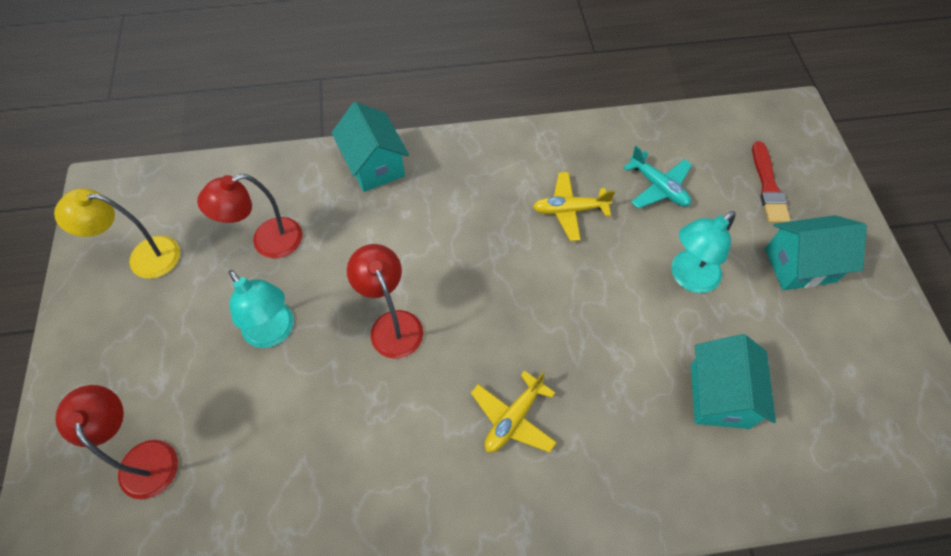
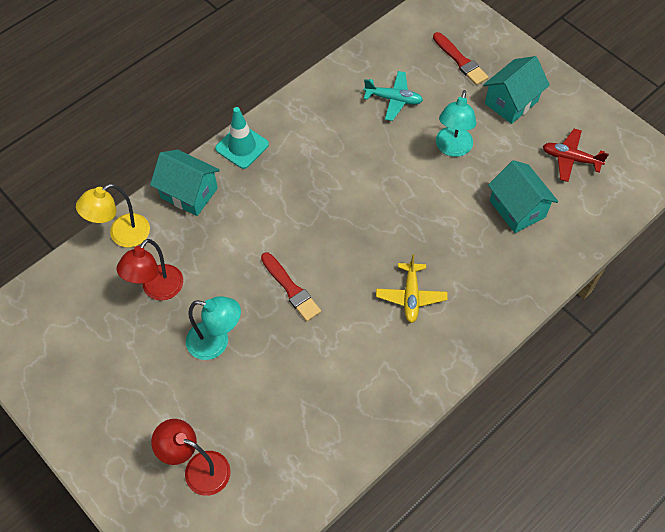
camera: 35 degrees left, 0 degrees up
yellow lamp [54,188,180,279] -> yellow lamp moved to [76,184,150,247]
red lamp [347,244,423,359] -> red brush [261,252,321,321]
yellow plane [533,172,615,241] -> none
none -> turquoise traffic cone [215,107,269,169]
none -> red plane [543,129,609,182]

